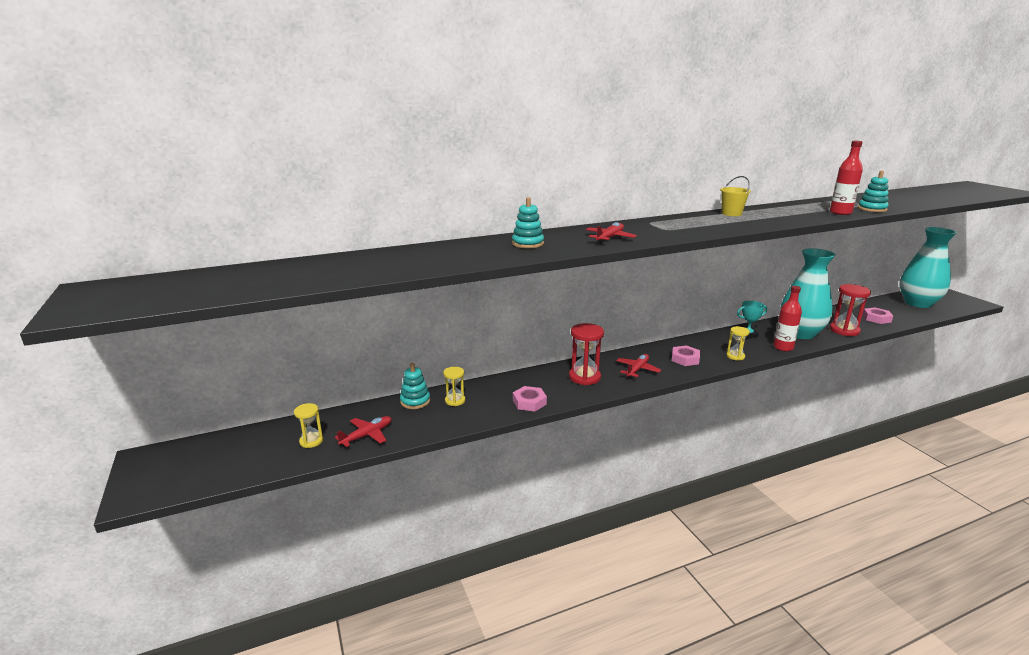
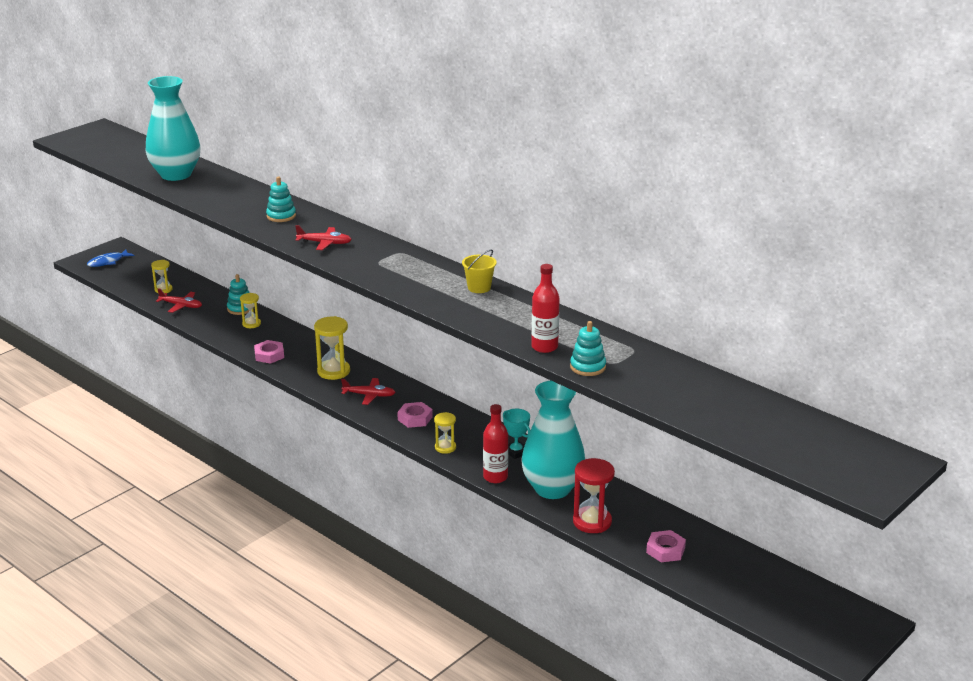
camera: 65 degrees right, 5 degrees up
red hourglass [569,323,604,385] -> yellow hourglass [314,316,350,380]
turquoise vase [899,227,957,308] -> turquoise vase moved to [146,76,200,181]
none -> blue fish [87,249,134,267]

